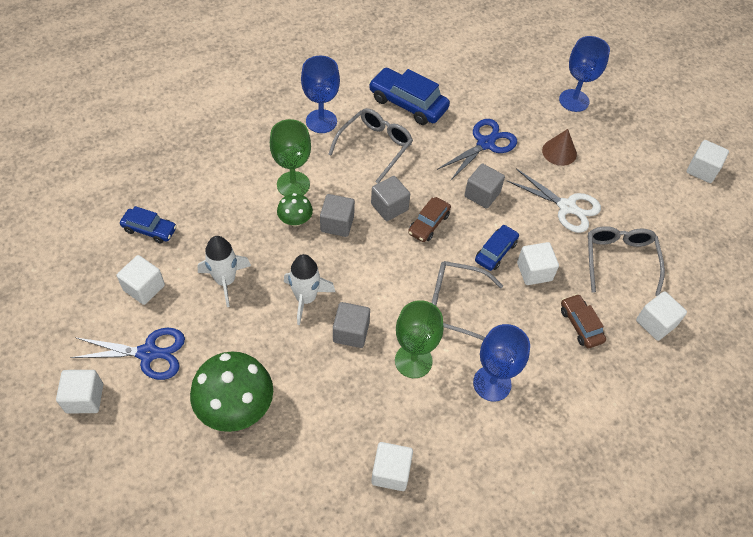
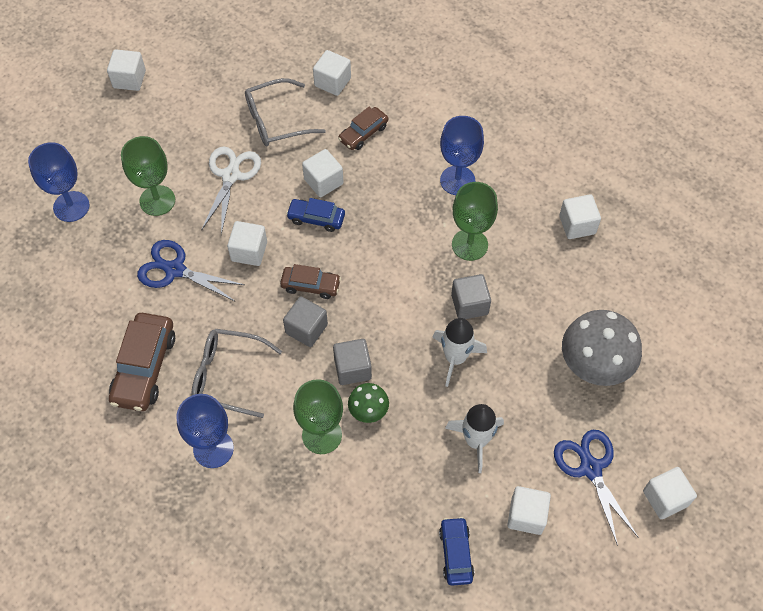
camera: 110 degrees left, 5 degrees up
green mushroom [190,351,273,432] -> grey mushroom [562,310,642,386]
blue car [369,68,450,125] -> brown car [109,313,175,411]
grey glasses [431,261,503,340] -> none
grey cube [465,163,505,209] -> white cube [227,221,267,266]
brown cone [542,129,577,166] -> green goblet [121,136,175,216]

